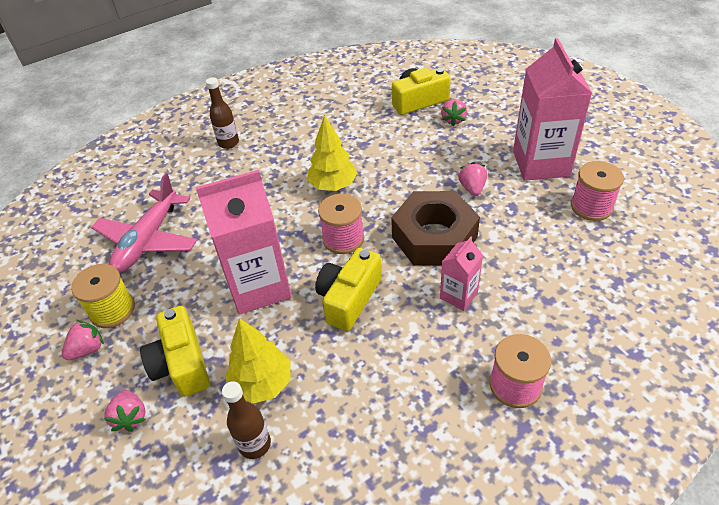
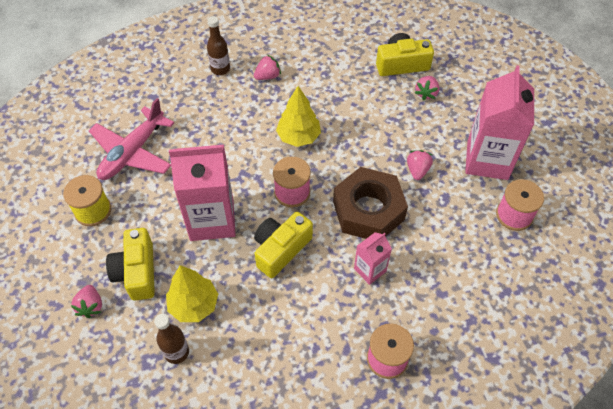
camera: 10 degrees right, 10 degrees up
pink strawberry [62,320,104,360] -> pink strawberry moved to [254,55,281,80]

